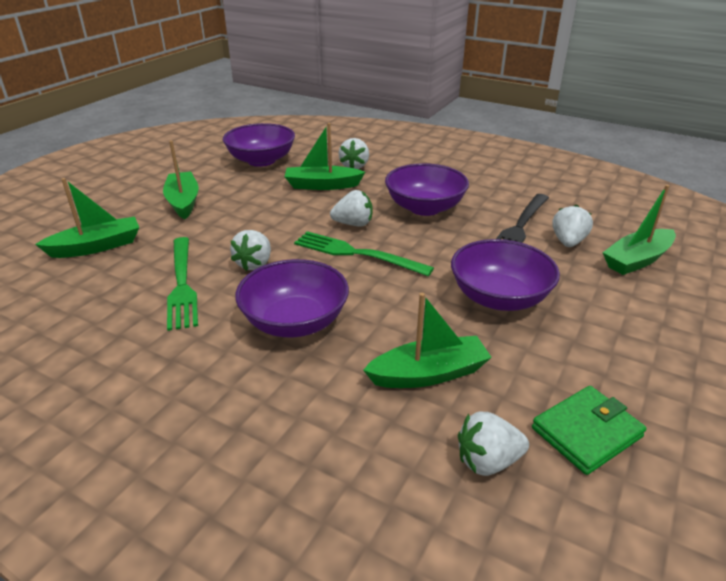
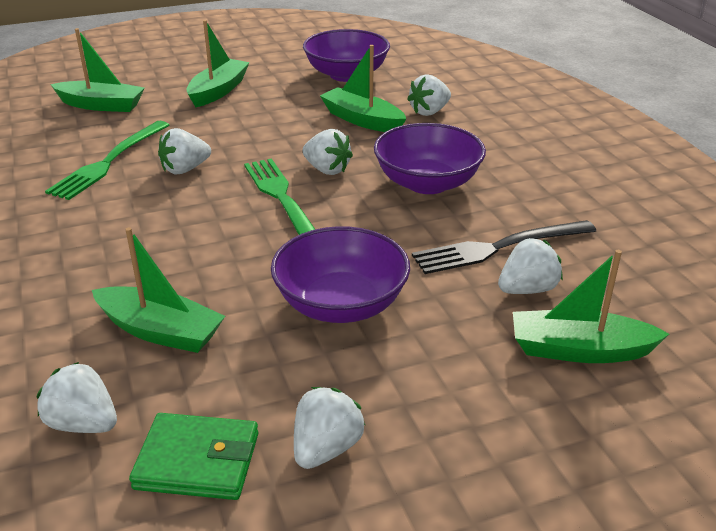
camera: 40 degrees right, 0 degrees up
purple bowl [235,259,349,337] -> none
none -> white strawberry [294,387,366,469]

